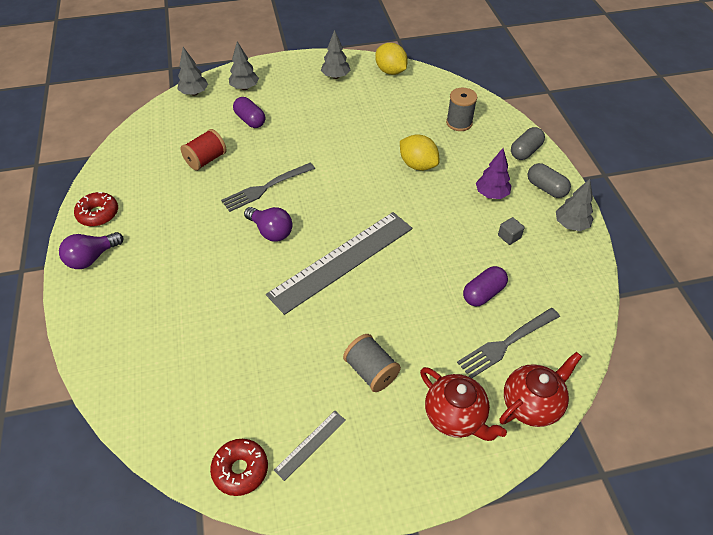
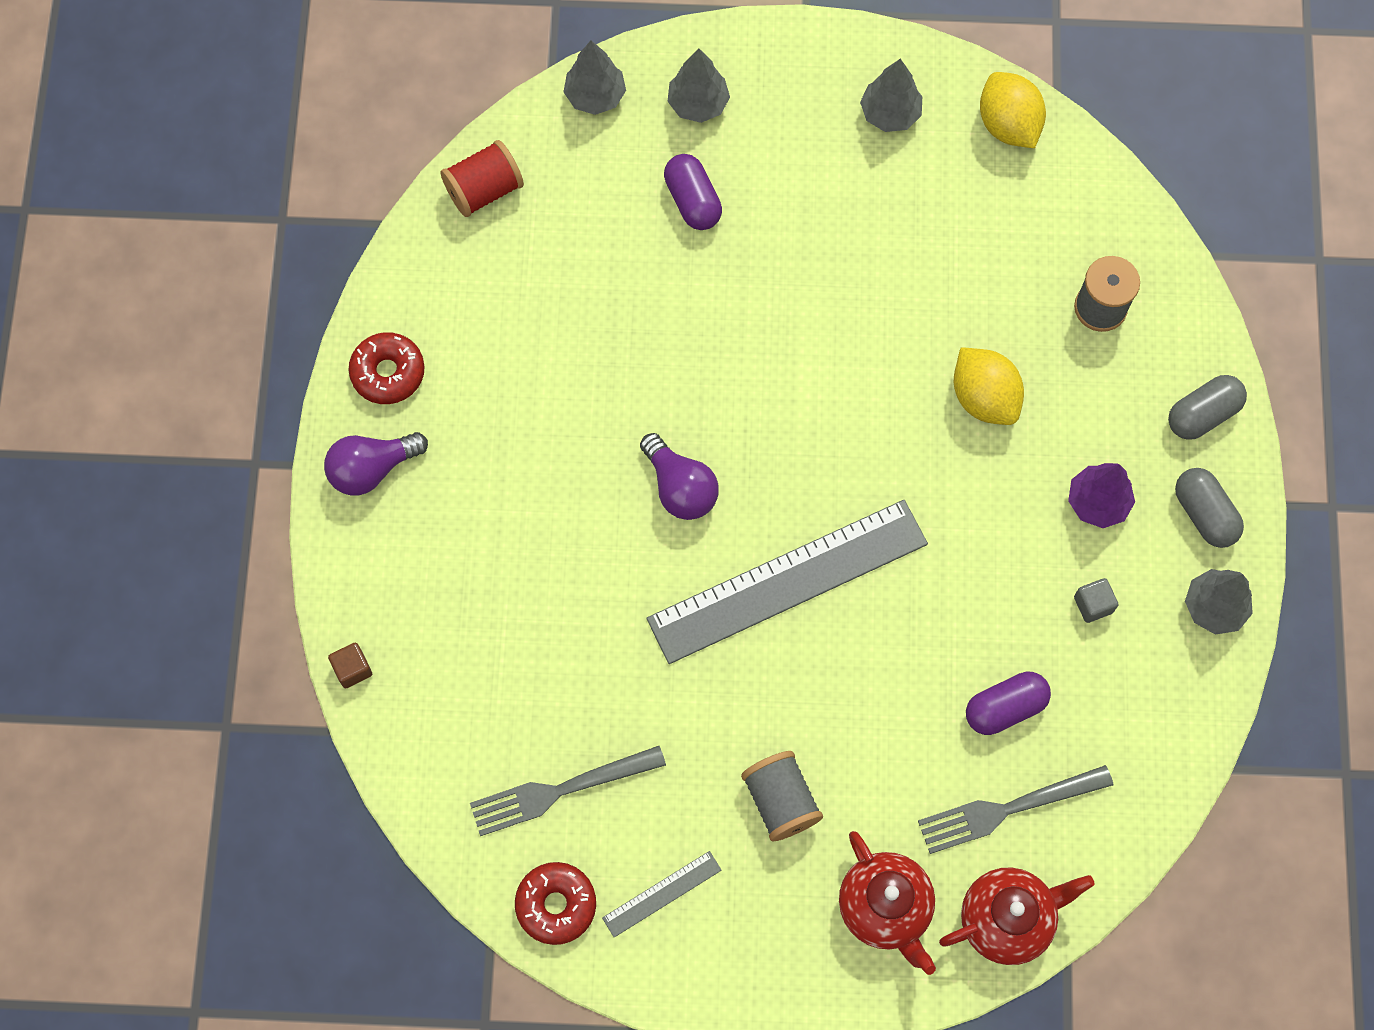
camera: 15 degrees right, 20 degrees up
red spool [180,129,227,171] -> red spool moved to [440,140,524,217]
grey fork [221,163,315,212] -> grey fork moved to [470,746,666,836]
none -> brown cube [328,643,372,688]

